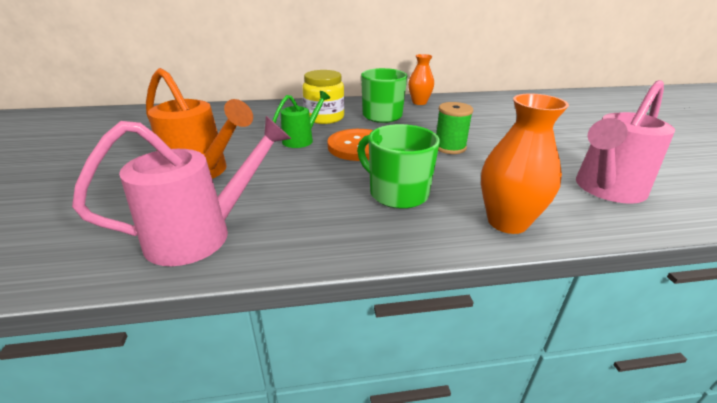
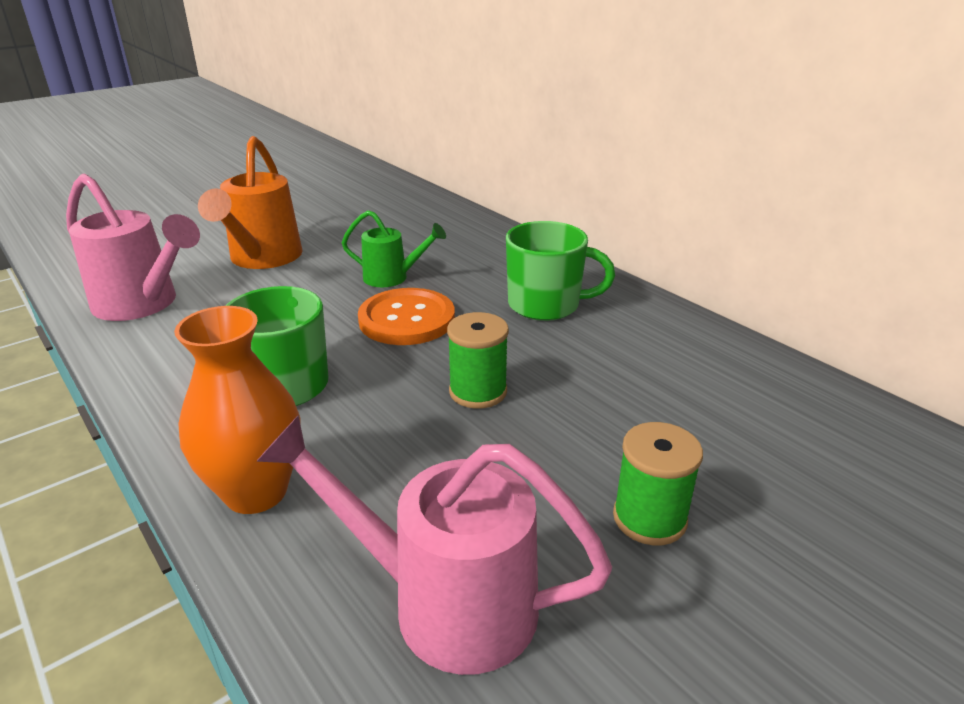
camera: 60 degrees right, 0 degrees up
yellow jar [302,70,345,124] -> none
orange vase [408,54,434,105] -> none
none -> green spool [613,422,703,545]

